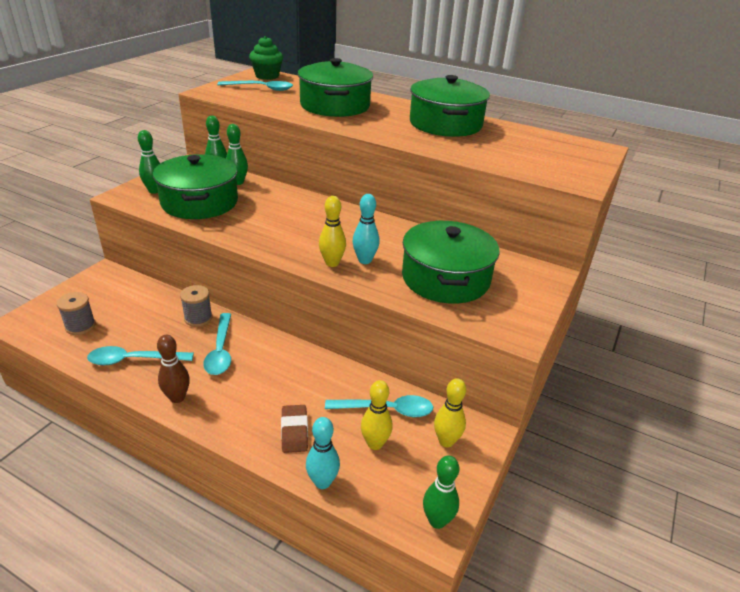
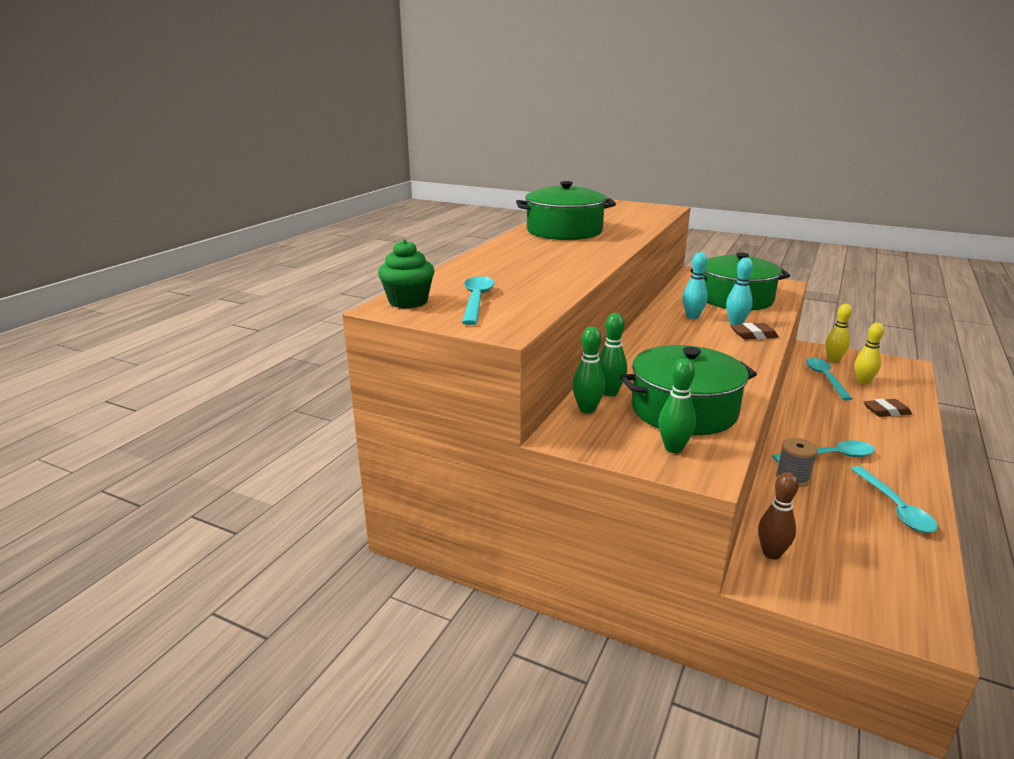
camera: 90 degrees left, 10 degrees down
grey spool [57,292,96,335] -> none
brown bowling pin [157,335,190,403] -> brown bowling pin moved to [758,472,798,560]
green pot [298,58,373,117] -> none
turquoise bowling pin [306,417,340,489] -> turquoise bowling pin moved to [683,252,708,319]
yellow bowling pin [319,196,346,267] -> brown eraser [730,323,779,340]
green bowling pin [423,455,459,529] -> none

